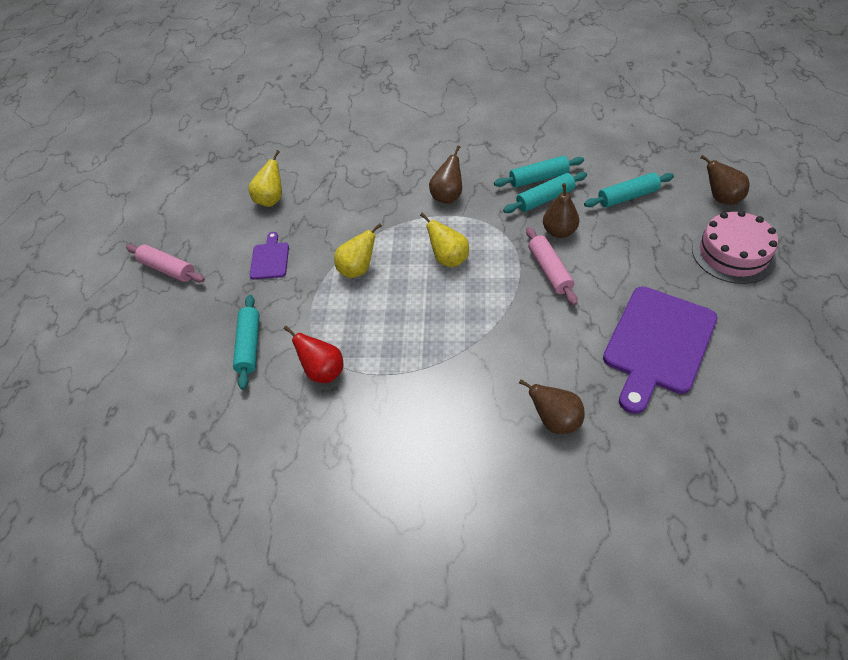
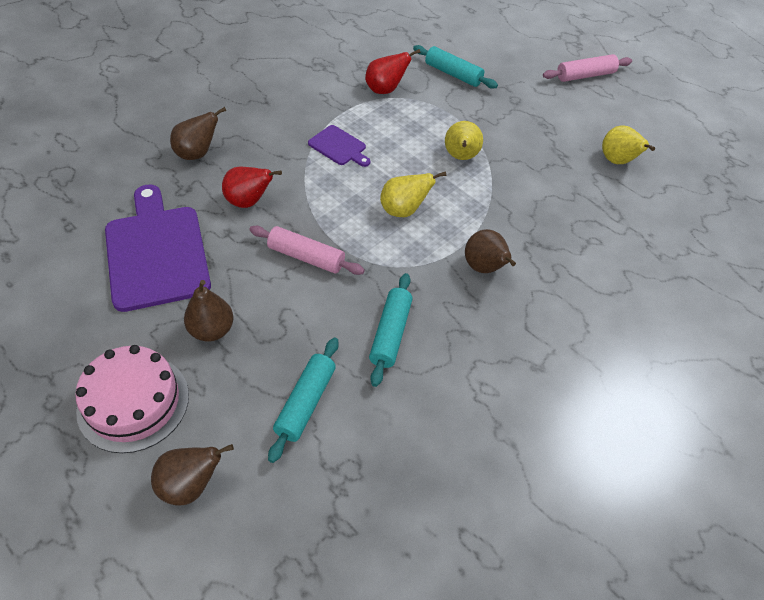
camera: 125 degrees right, 0 degrees up
purple cutting board [250,232,289,279] -> purple cutting board moved to [308,125,370,167]
turquoise rolling pin [494,156,584,188] -> none
brown pear [543,183,579,238] -> brown pear moved to [184,280,234,342]
none -> red pear [222,167,282,208]

